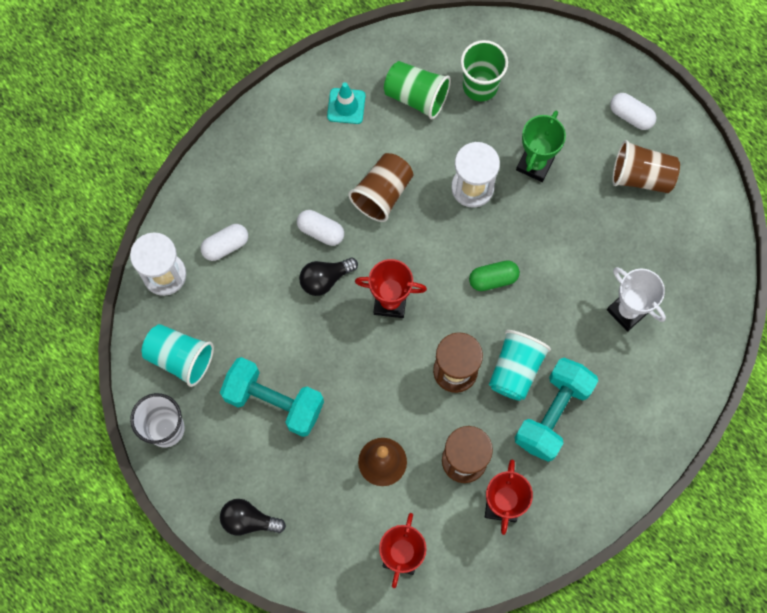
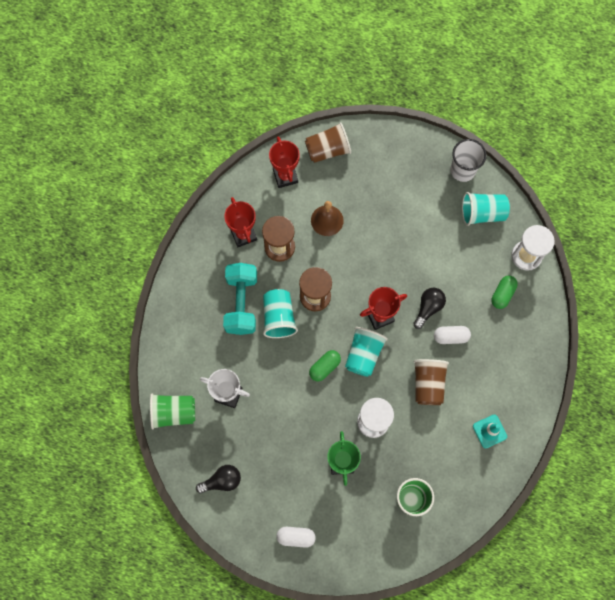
camera: 150 degrees right, 0 degrees up
white capsule [201,224,248,261] -> green capsule [491,275,518,309]
turquoise dumbbell [220,357,324,437] -> none
black light bulb [220,499,286,536] -> black light bulb moved to [196,465,241,494]
green cup [384,61,451,120] -> green cup moved to [150,394,195,430]
brown cup [612,140,680,193] -> brown cup moved to [305,122,351,163]
none -> turquoise cup [345,327,388,377]

